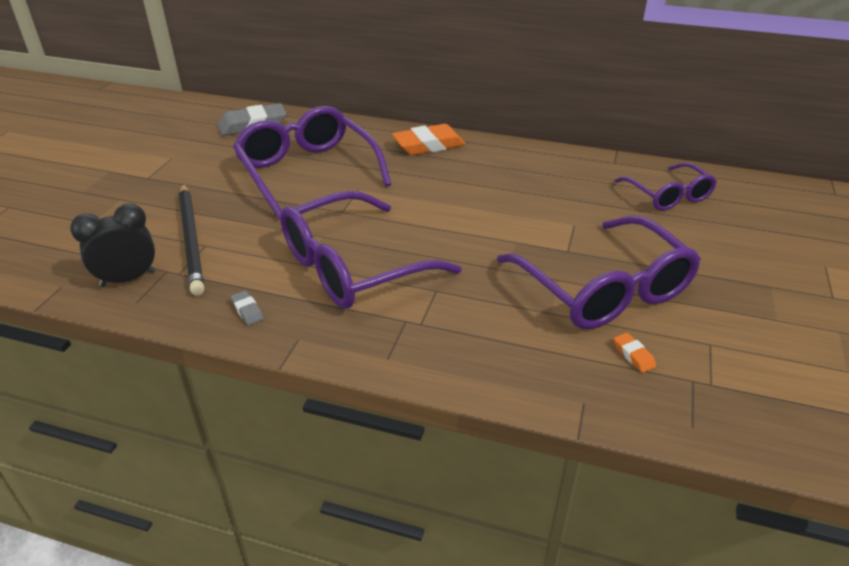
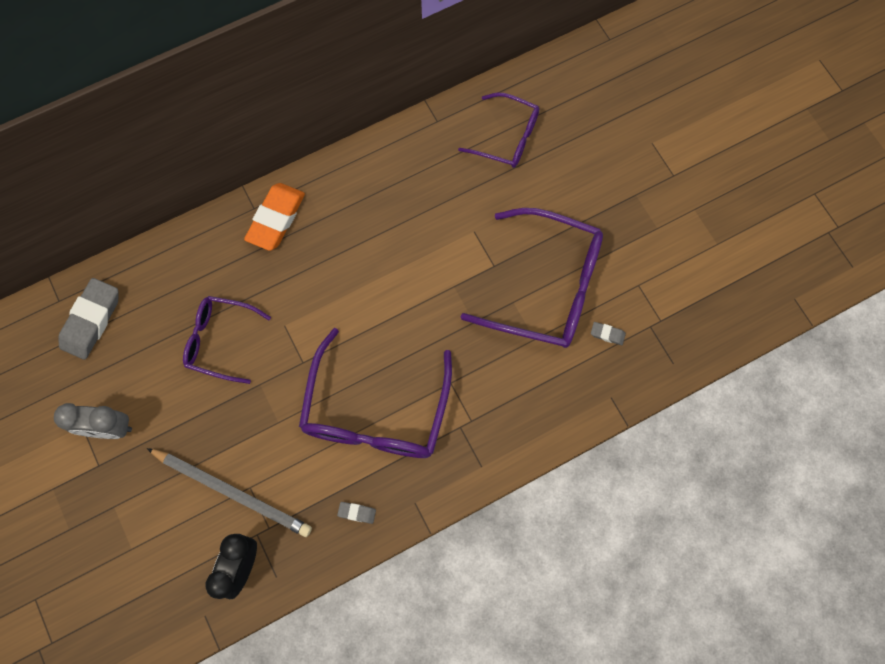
camera: 45 degrees left, 35 degrees up
black pencil [179,184,204,295] -> grey pencil [147,448,312,537]
purple glasses [233,106,391,220] -> purple glasses [183,296,271,384], size x0.58
orange eraser [614,333,656,373] -> grey eraser [591,322,626,345]
none -> grey clock [54,403,132,439]

